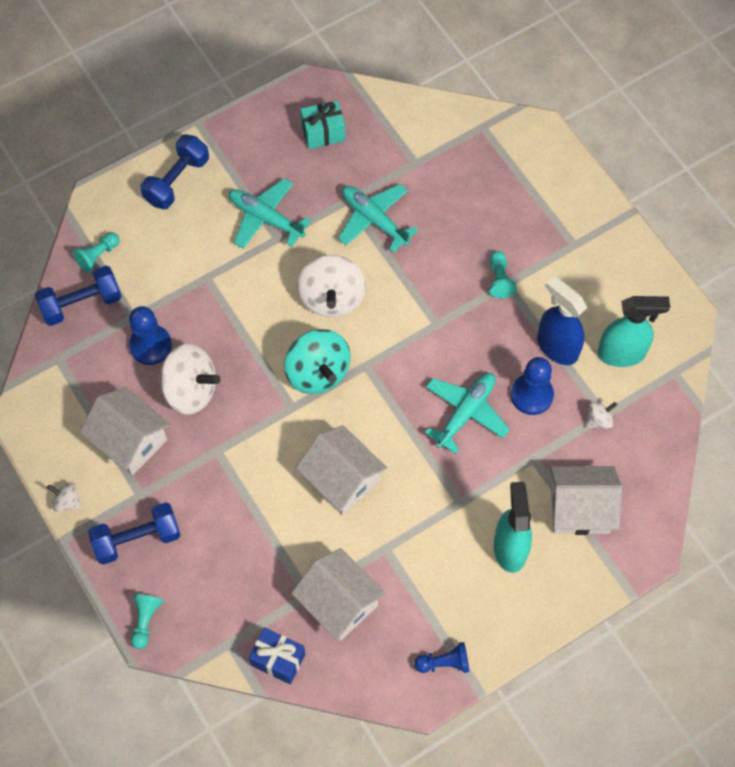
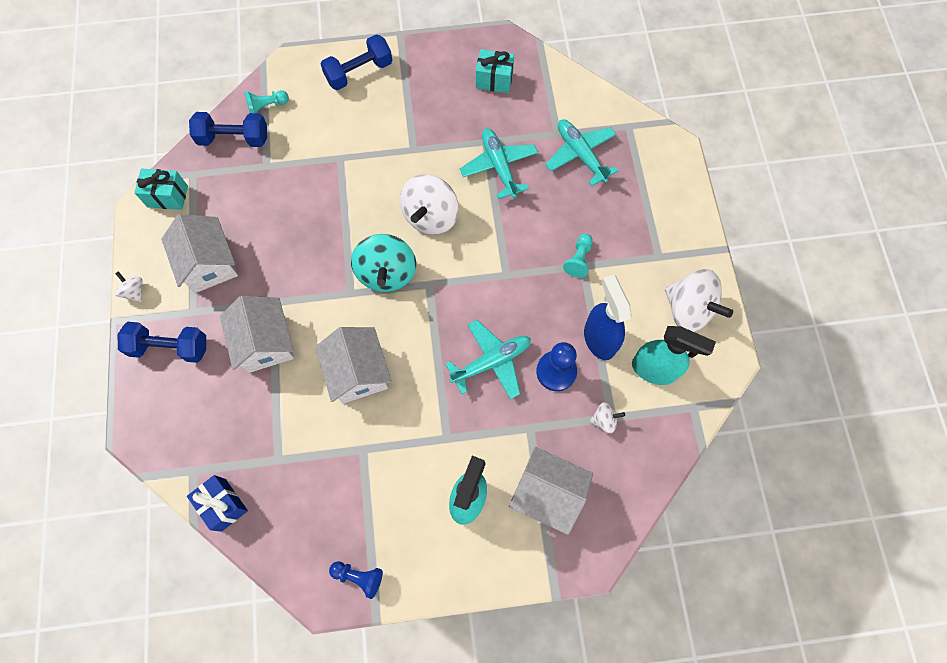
camera: 25 degrees right, 5 degrees up
blue pawn [129,306,172,365] -> none
turquoise pawn [131,594,163,649] -> none
white spinning top [158,344,220,414] -> white spinning top moved to [665,269,733,332]
turquoise plane [229,178,311,249] -> turquoise plane moved to [545,119,618,186]
white house [291,548,386,641] -> white house moved to [220,296,294,373]
none -> turquoise gift [134,168,188,210]

